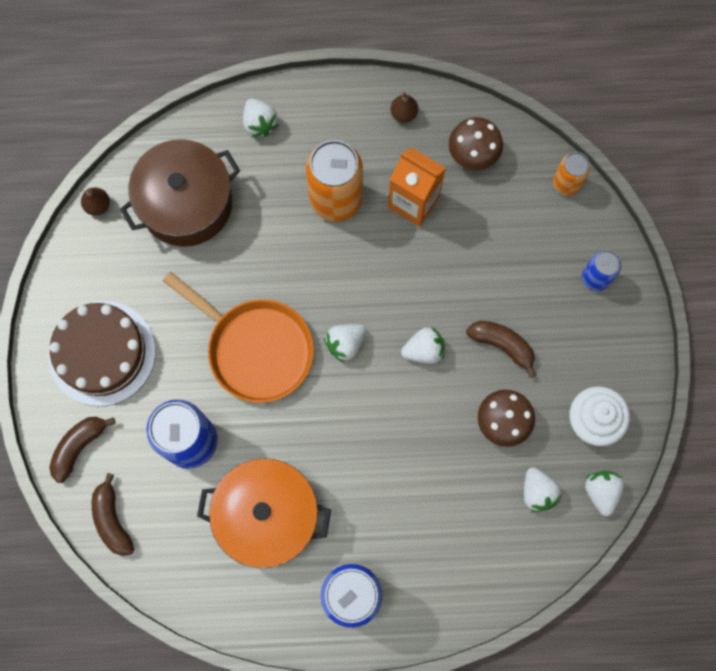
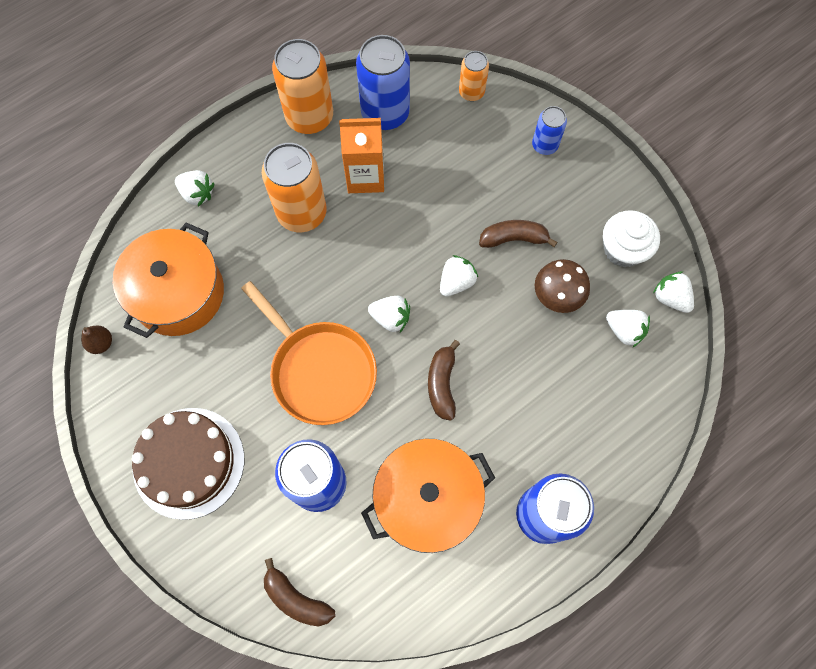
camera: 35 degrees left, 5 degrees down
brown banana [49,417,116,483] -> brown banana moved to [428,340,460,421]
brown pot [120,139,240,247] -> orange pot [113,223,224,338]
orange pan [163,271,314,403] -> orange pan turned 45 degrees clockwise [241,281,377,425]
white strawberry [324,324,366,363] -> white strawberry turned 90 degrees counterclockwise [368,296,410,332]
brown pear [391,92,418,123] -> orange can [272,39,333,134]
brown mushroom [449,117,503,170] -> blue can [356,35,410,130]

